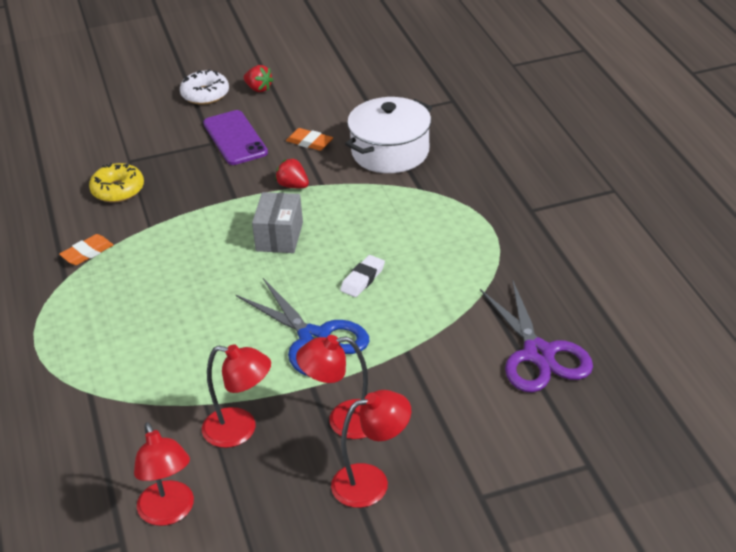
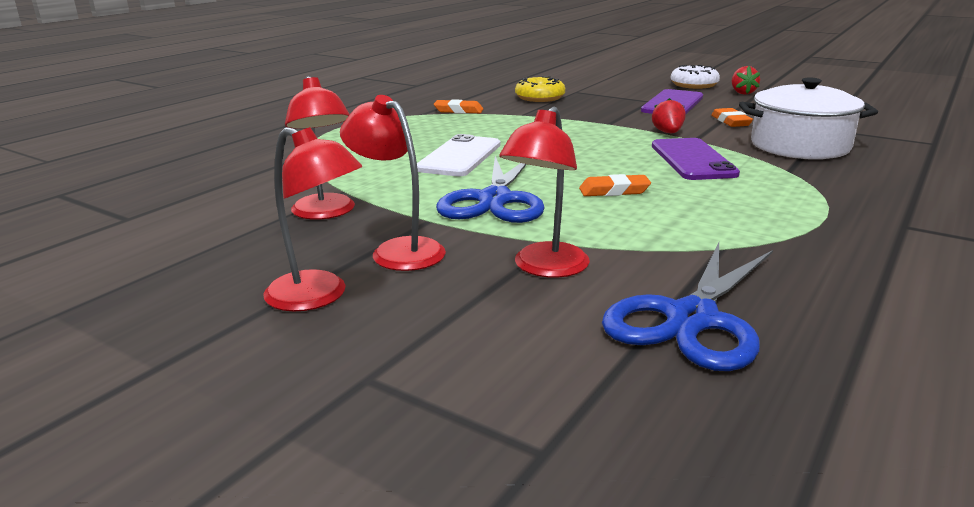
camera: 50 degrees right, 15 degrees down
red lamp [134,422,194,526] -> red lamp moved to [499,106,590,278]
grey box [252,192,303,253] -> none
white eraser [340,255,385,297] -> orange eraser [579,174,651,196]
purple scissors [480,279,593,393] -> blue scissors [602,243,773,371]
none -> white phone [417,134,500,176]
none -> purple phone [652,138,740,180]

